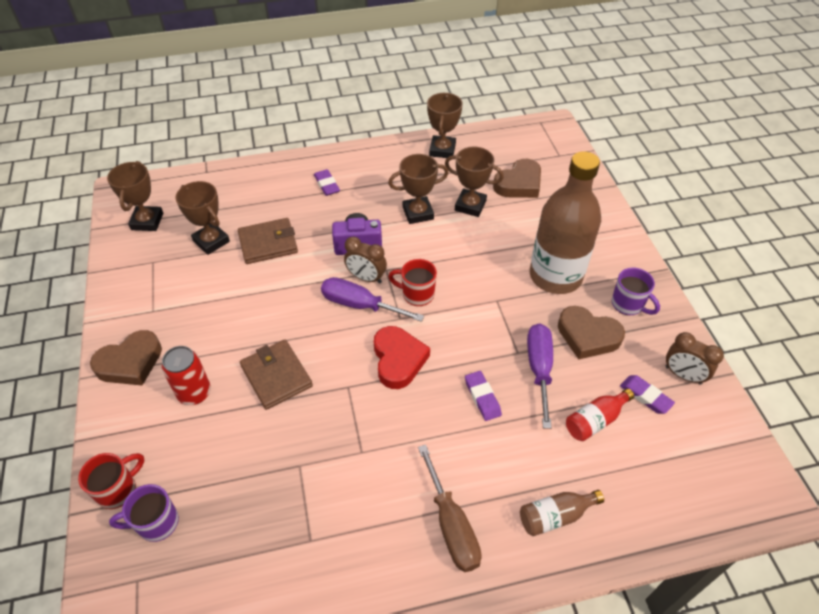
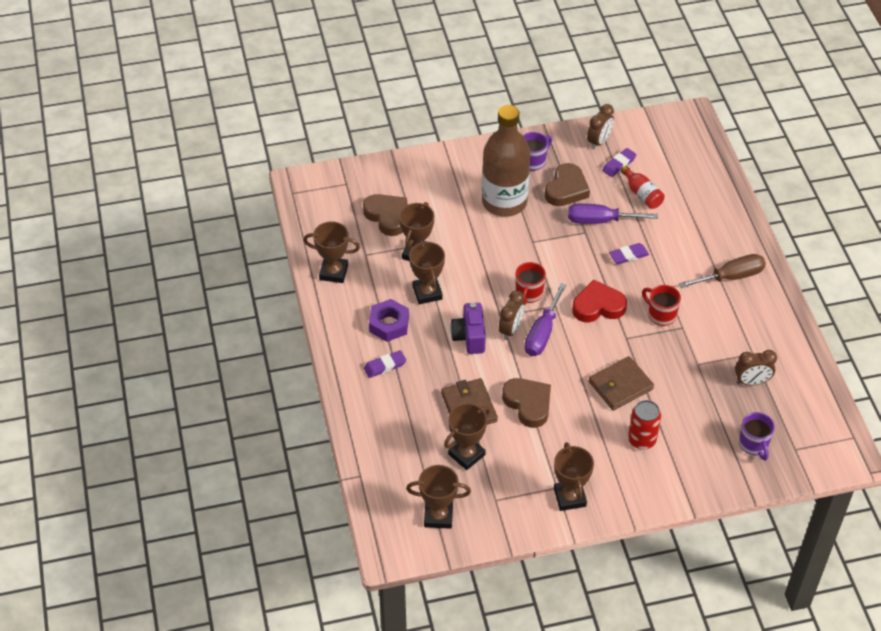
camera: 90 degrees left, 0 degrees up
red mug [78,453,144,509] -> red mug moved to [642,285,681,326]
brown heart [90,330,162,386] -> brown heart moved to [502,378,551,428]
brown bottle [520,490,604,536] -> none
none -> purple nut [369,299,409,342]
none -> brown trophy [554,442,594,511]
none -> brown clock [735,350,777,385]

